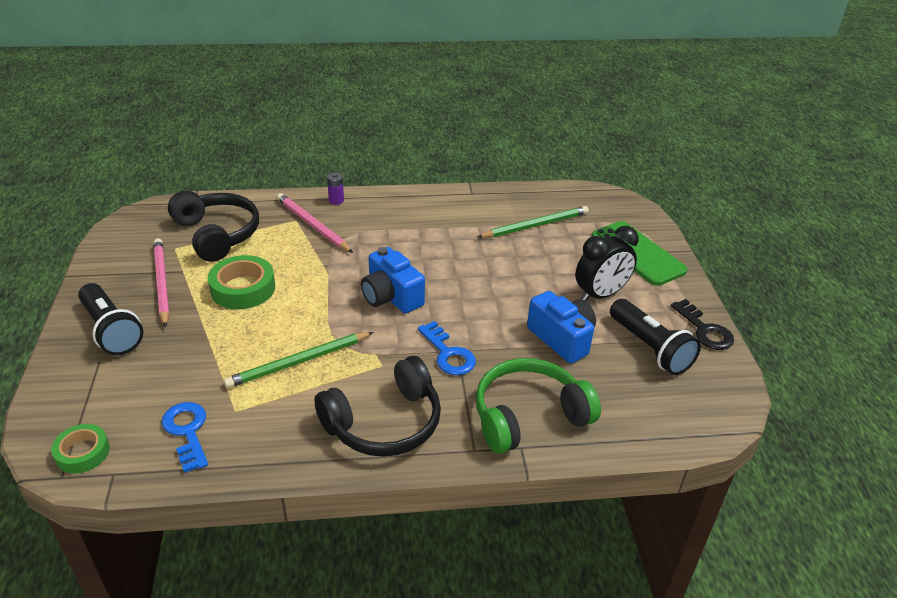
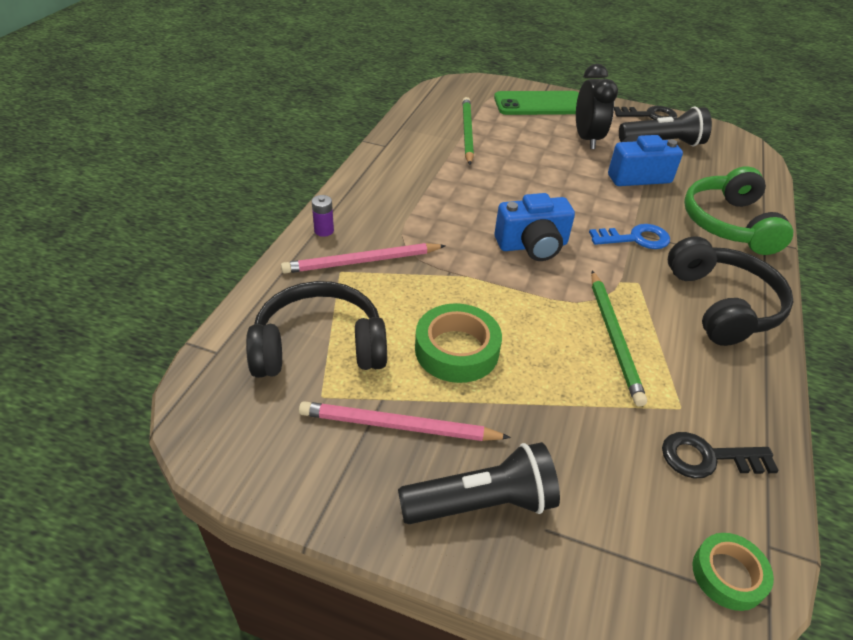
camera: 65 degrees left, 5 degrees up
blue key [162,402,208,473] -> black key [662,432,779,478]

